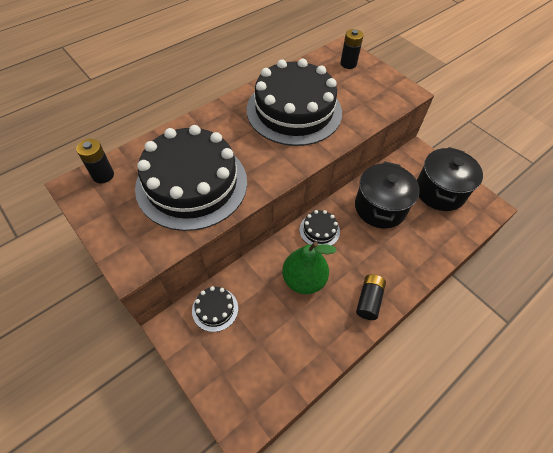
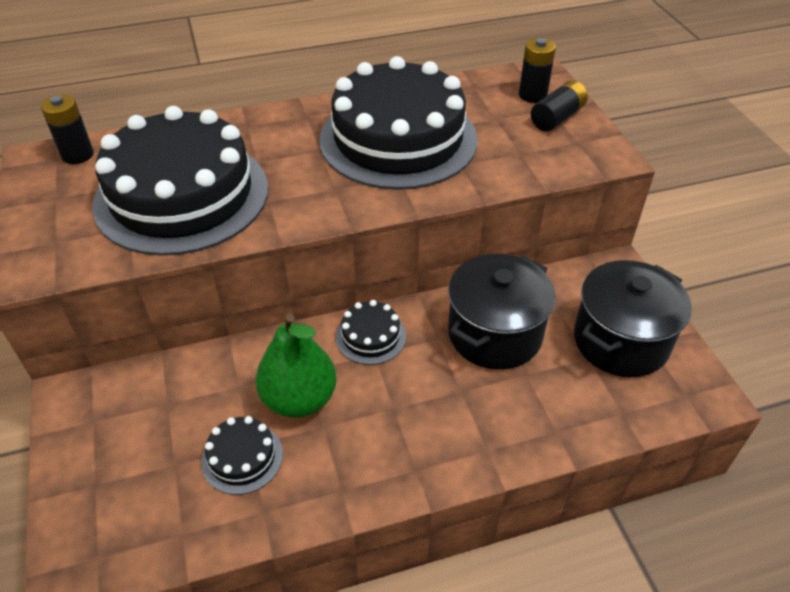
camera: 25 degrees right, 10 degrees down
black cake [192,286,238,332] -> black cake moved to [201,416,283,495]
black battery [356,274,386,320] -> black battery moved to [531,80,588,131]

